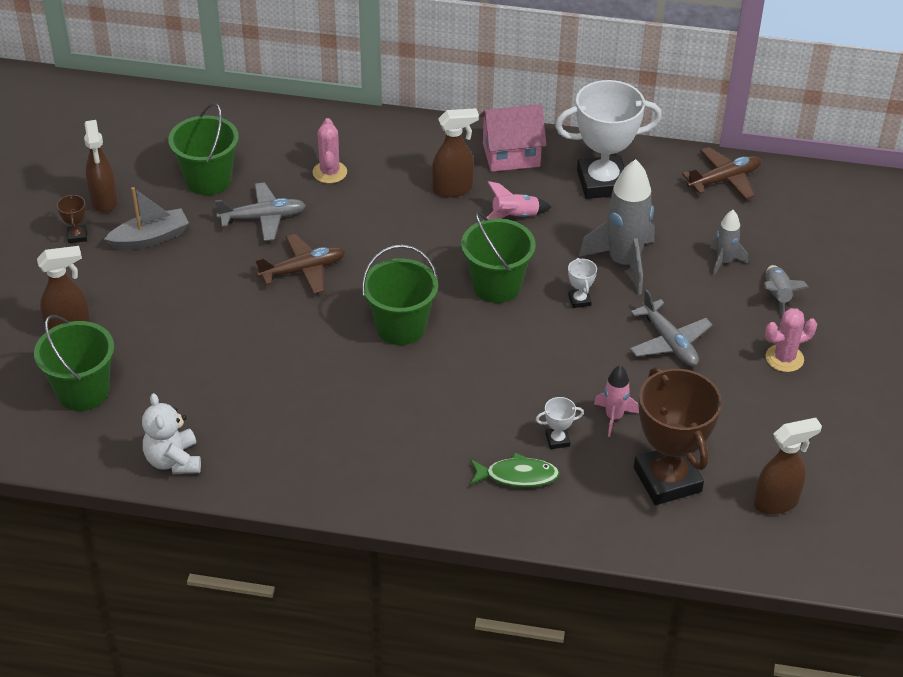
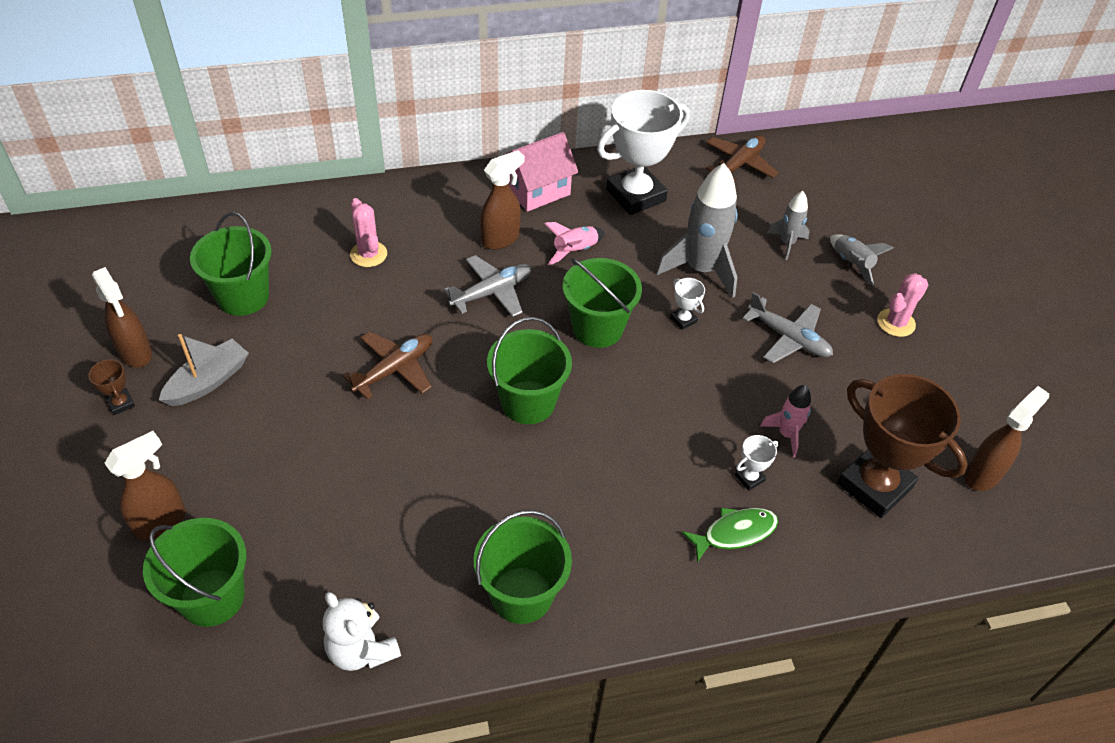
camera: 25 degrees left, 5 degrees up
grey plane [215,182,306,241] -> grey plane moved to [443,255,531,317]
none -> green bucket [474,510,572,624]

